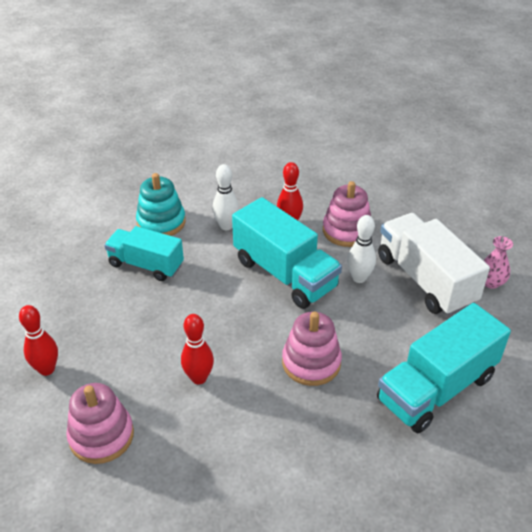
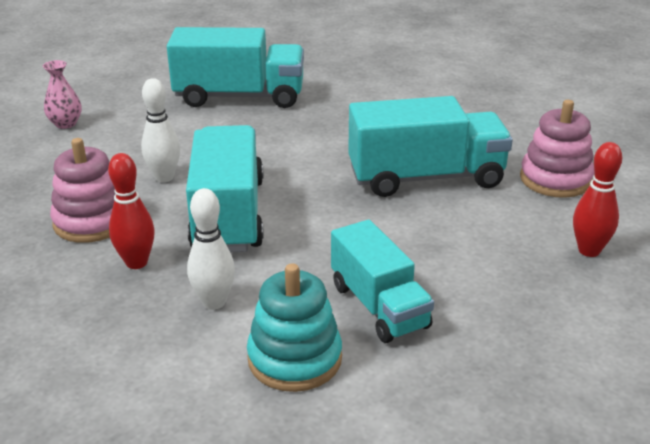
camera: 140 degrees left, 10 degrees down
red bowling pin [181,314,214,384] -> turquoise truck [348,96,513,197]
pink stacking toy [282,312,342,386] -> none
white truck [378,213,490,316] -> none

